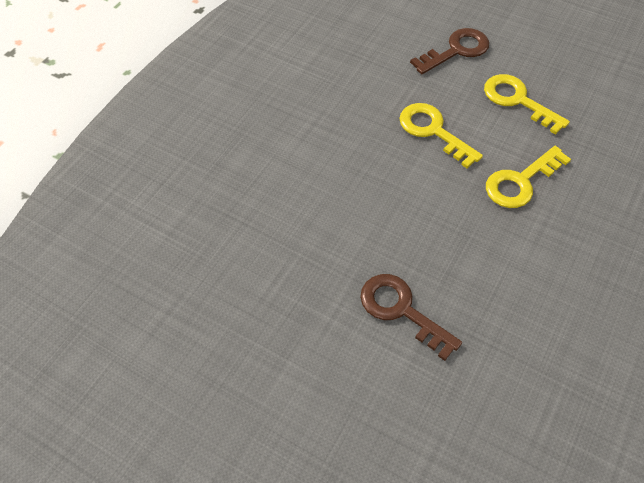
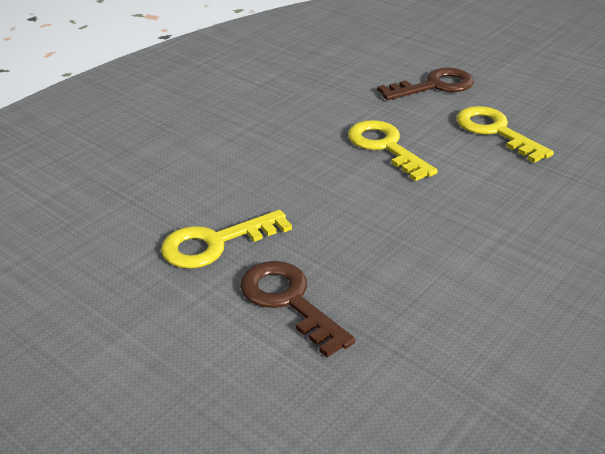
camera: 10 degrees right, 20 degrees down
yellow key [486,146,571,208] -> yellow key moved to [161,210,292,269]

